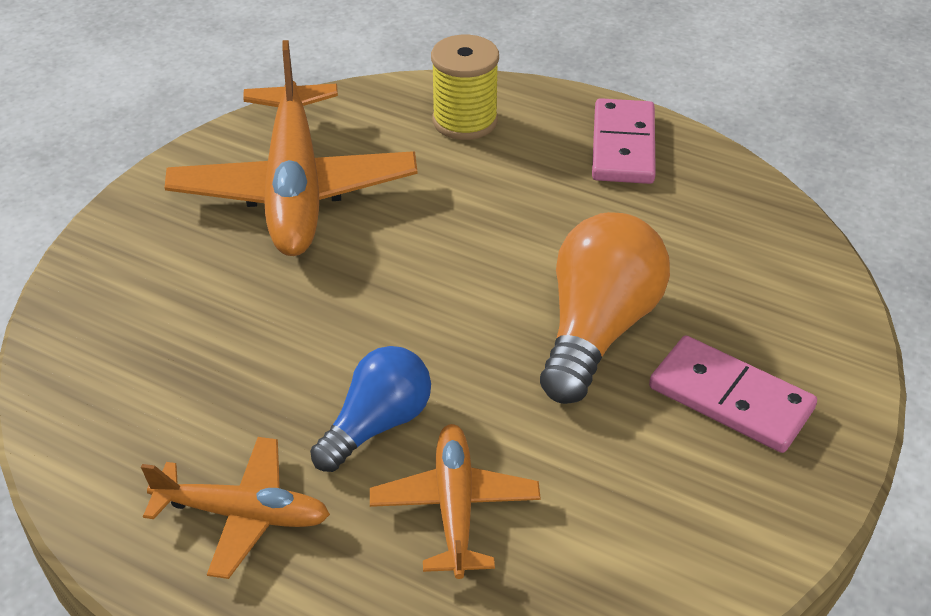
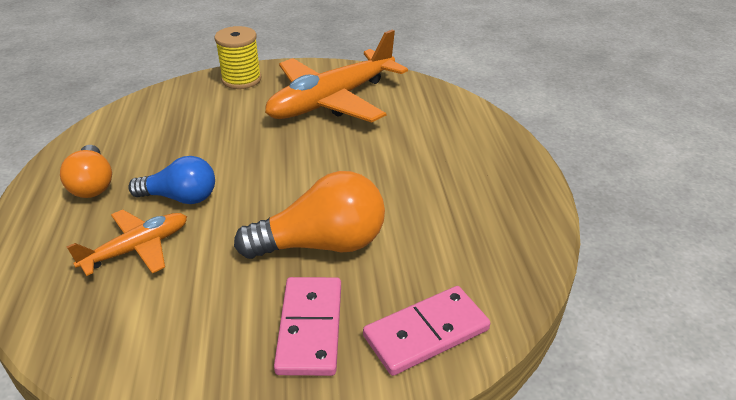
camera: 55 degrees right, 5 degrees down
orange plane [141,437,330,579] -> orange light bulb [60,145,112,198]
yellow spool [431,35,499,140] -> yellow spool moved to [214,26,261,89]
pink domino [592,98,656,184] -> pink domino moved to [363,286,490,376]

